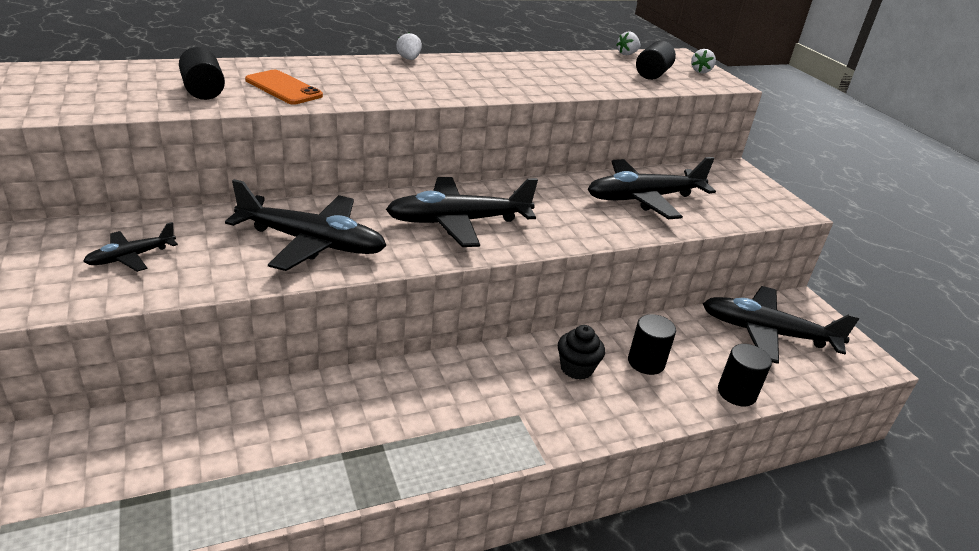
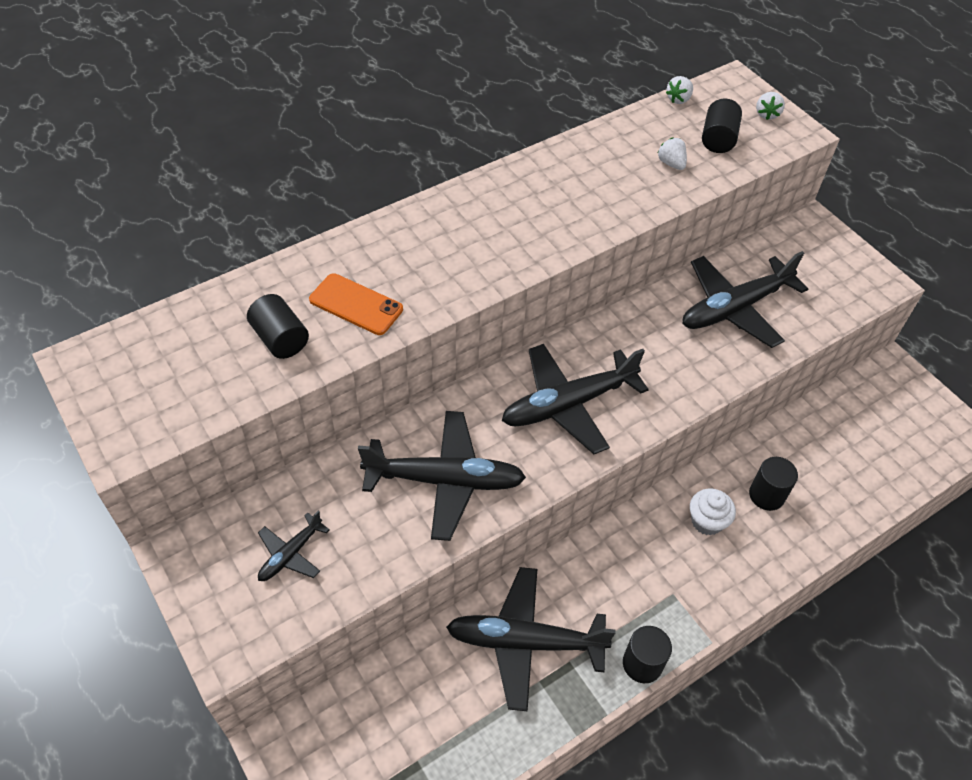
camera: 10 degrees left, 20 degrees up
white strawberry [396,33,422,60] -> white strawberry moved to [657,138,687,170]
black cupcake [558,325,605,380] -> white cupcake [690,488,736,536]
black plane [702,286,860,364] -> black plane moved to [446,567,616,711]
black cylinder [718,344,772,406] -> black cylinder moved to [623,626,672,683]

